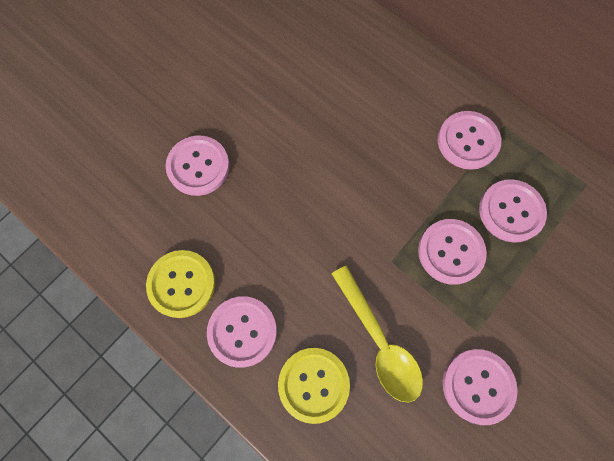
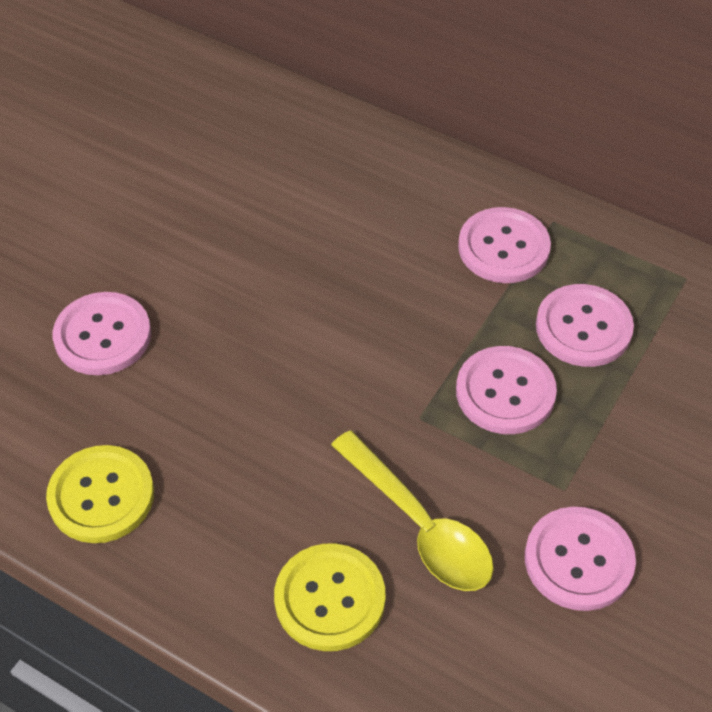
camera: 10 degrees left, 20 degrees down
pink button [207,296,277,368] -> none

